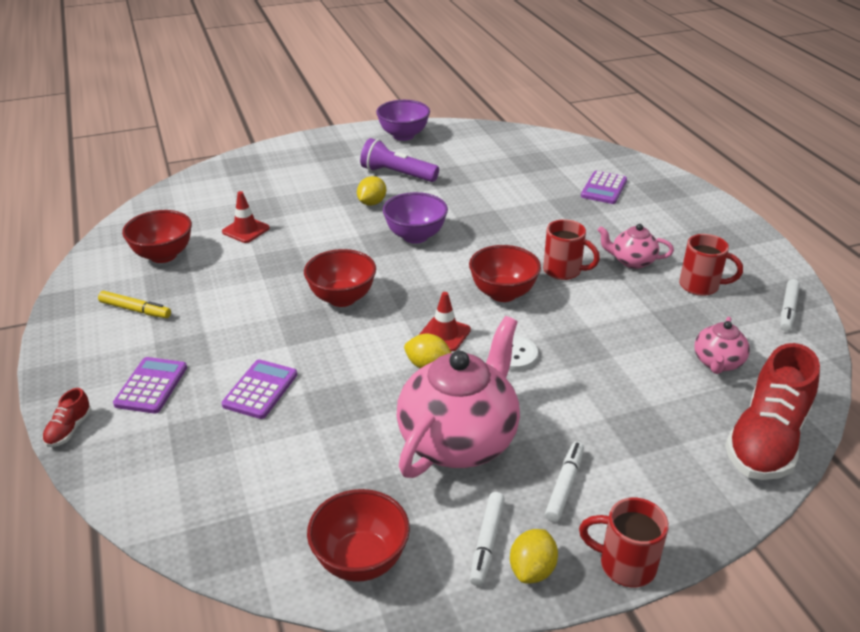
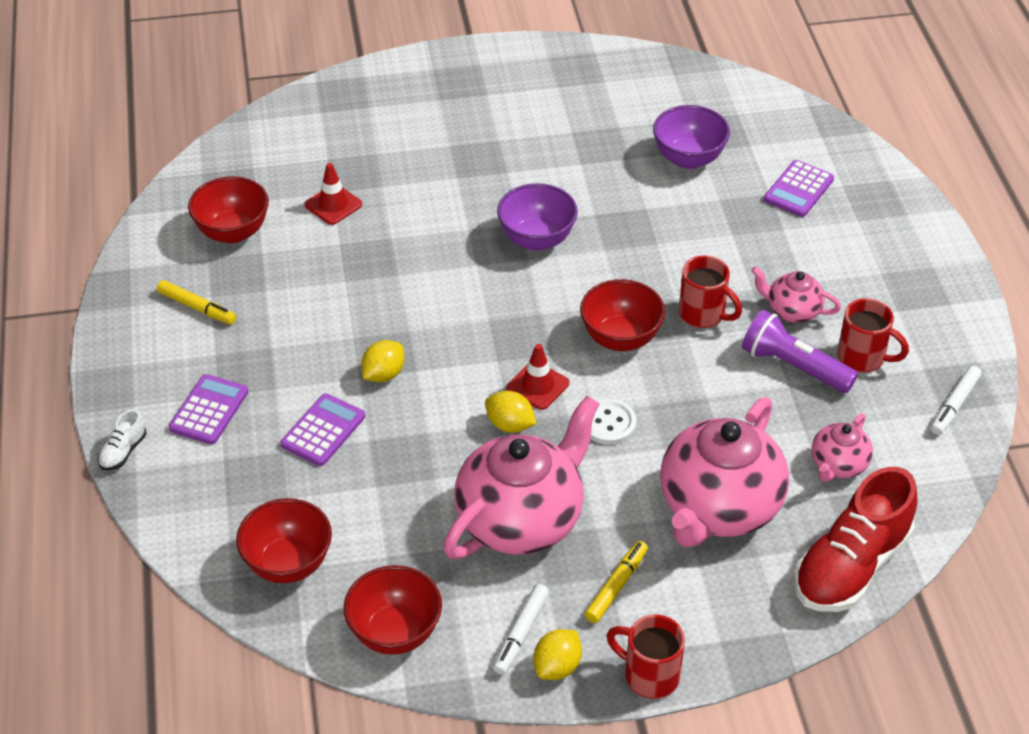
camera: 10 degrees right, 10 degrees up
red shoe [42,388,91,447] -> white shoe [98,409,146,471]
red bowl [304,249,376,307] -> red bowl moved to [236,498,332,583]
yellow lemon [357,176,386,206] -> yellow lemon moved to [361,340,405,382]
purple flashlight [360,138,439,182] -> purple flashlight moved to [742,310,858,393]
purple bowl [376,100,430,141] -> purple bowl moved to [653,105,730,169]
white marker [545,442,584,522] -> yellow marker [585,541,648,623]
none -> pink teapot [660,397,789,548]

